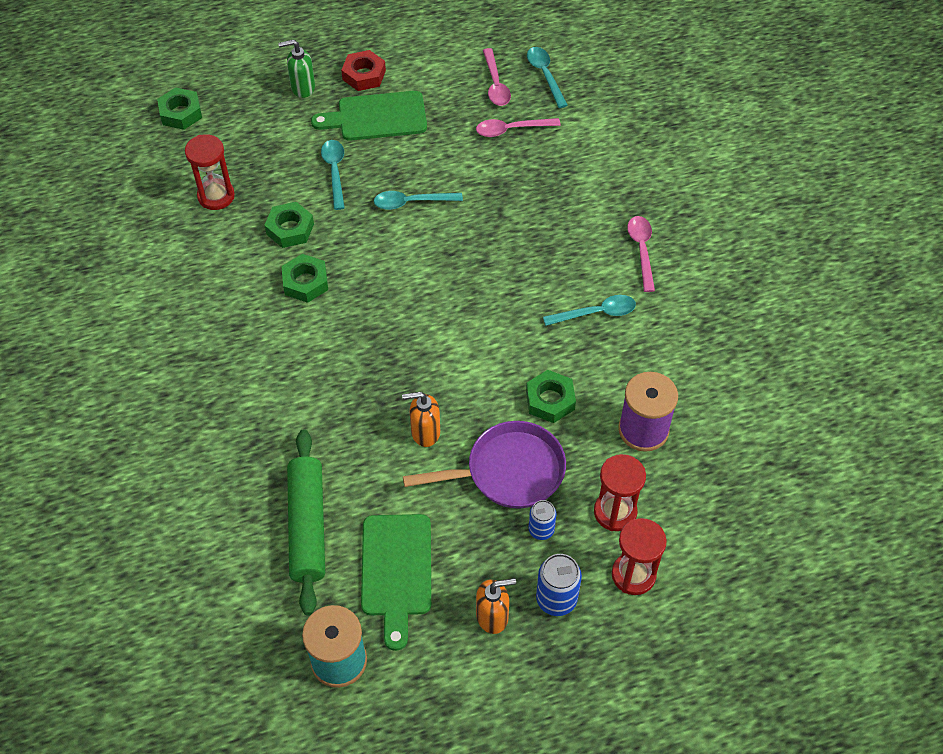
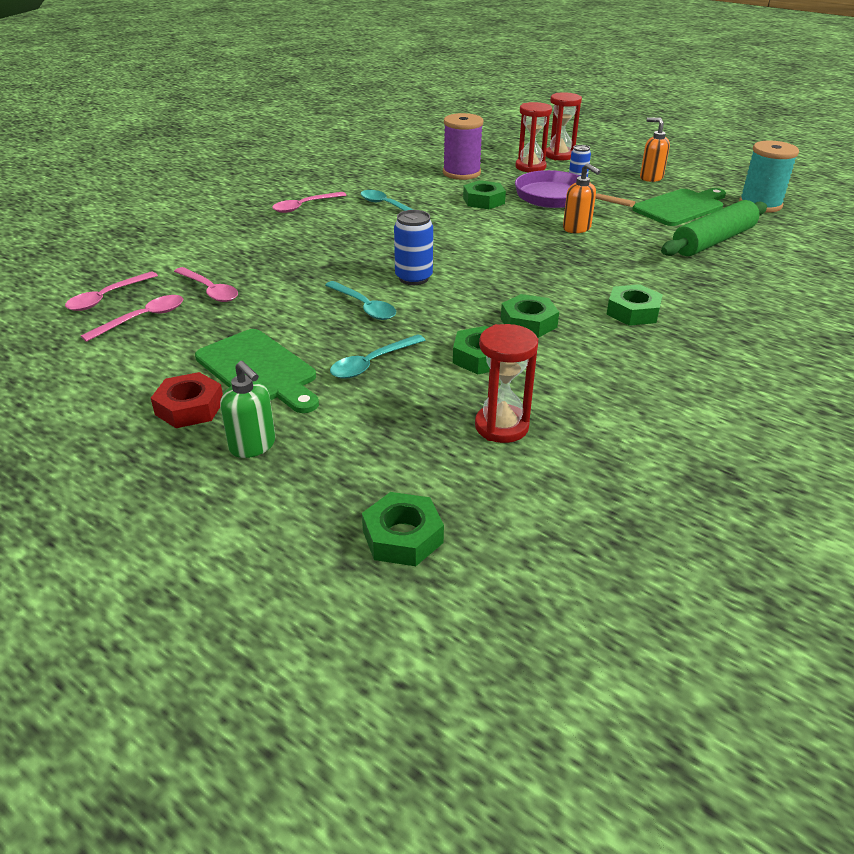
camera: 125 degrees left, 20 degrees down
turquoise spoon [527,47,568,108] -> pink spoon [65,271,158,311]
blue can [536,554,582,616] -> blue can moved to [394,210,433,285]
none -> green nut [606,284,663,326]

